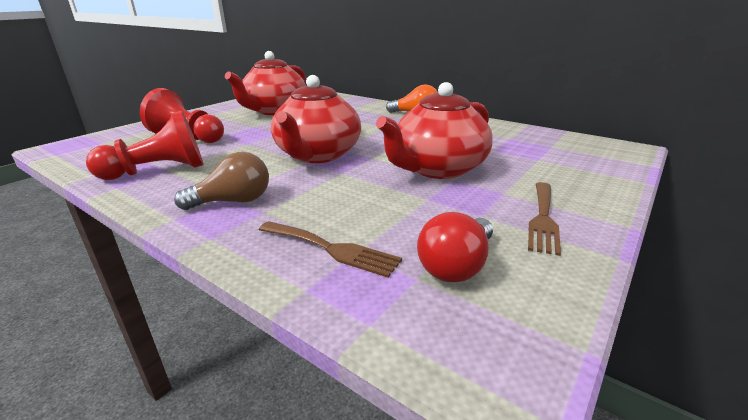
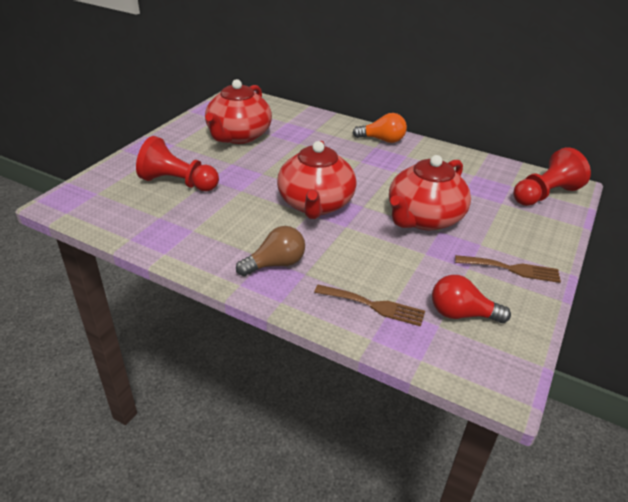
camera: 10 degrees left, 10 degrees up
red pawn [86,111,204,180] -> red pawn moved to [513,147,591,206]
red light bulb [417,212,493,282] -> red light bulb turned 75 degrees clockwise [432,275,511,323]
brown fork [528,182,561,256] -> brown fork turned 90 degrees counterclockwise [455,255,561,283]

